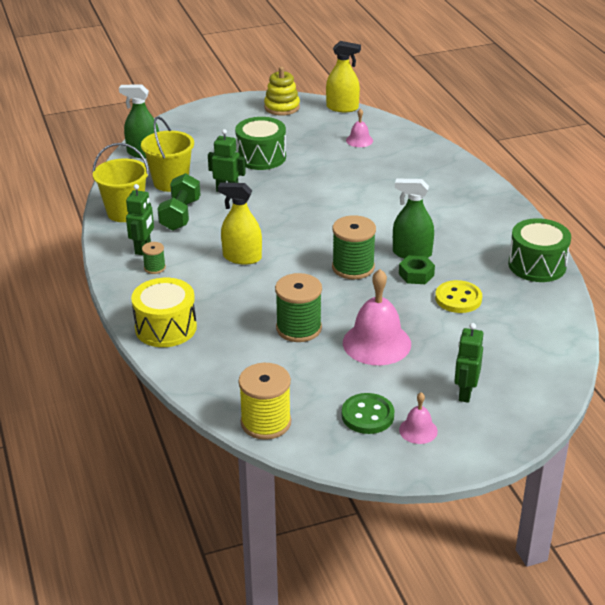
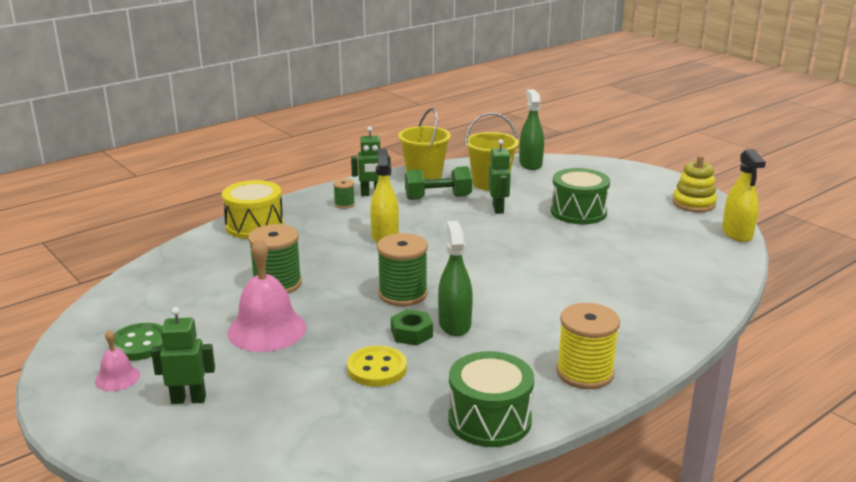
camera: 70 degrees right, 10 degrees down
yellow spool [238,363,291,440] -> yellow spool moved to [556,303,620,389]
pink bell [346,108,373,147] -> none

